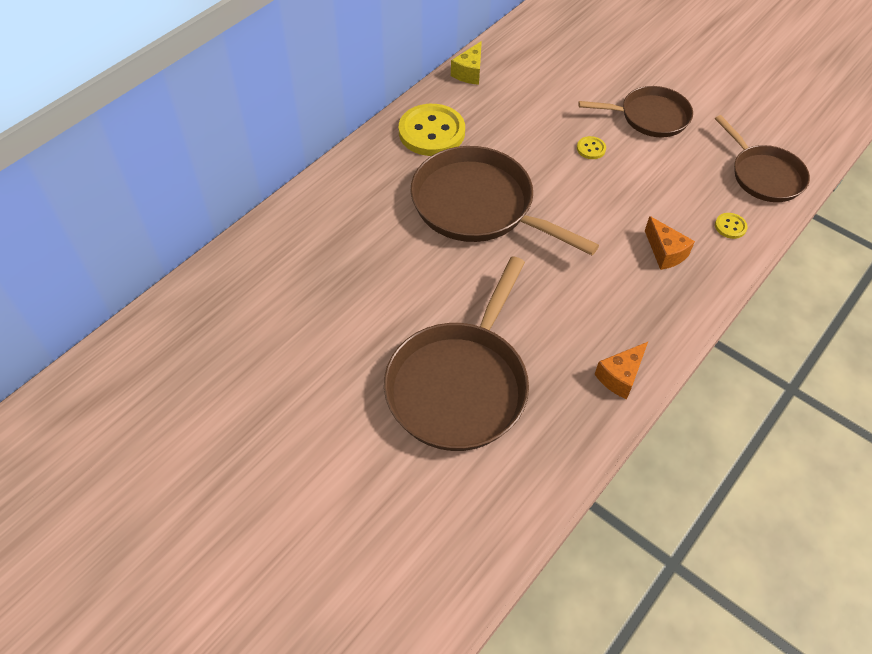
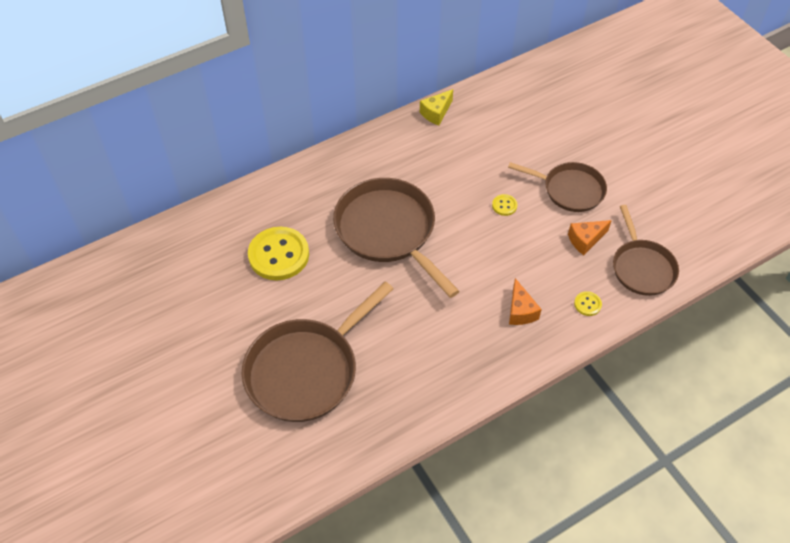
camera: 20 degrees right, 0 degrees up
yellow button [399,104,465,156] -> yellow button moved to [248,227,309,280]
orange cheese [595,342,648,399] -> orange cheese moved to [568,220,612,255]

